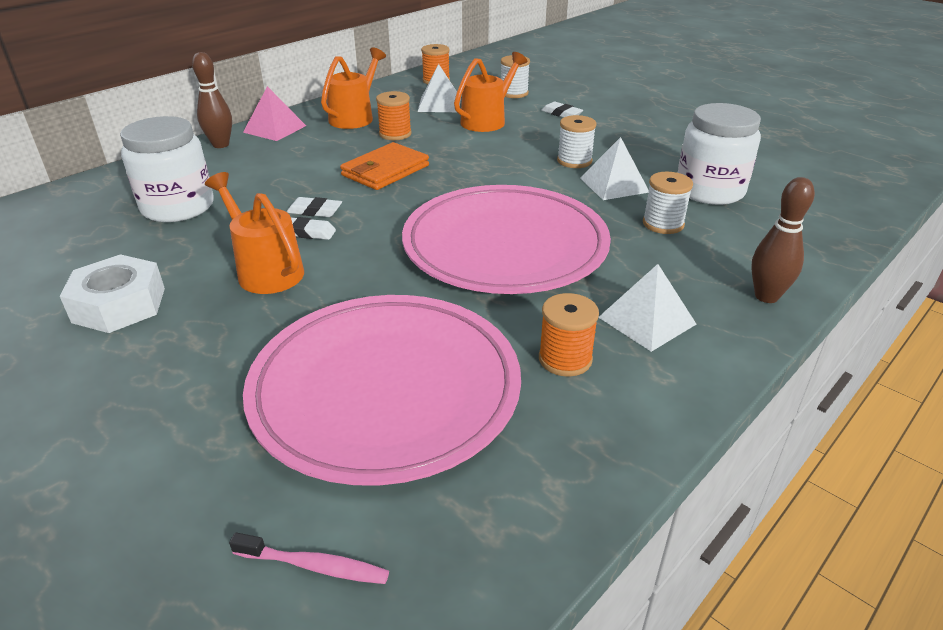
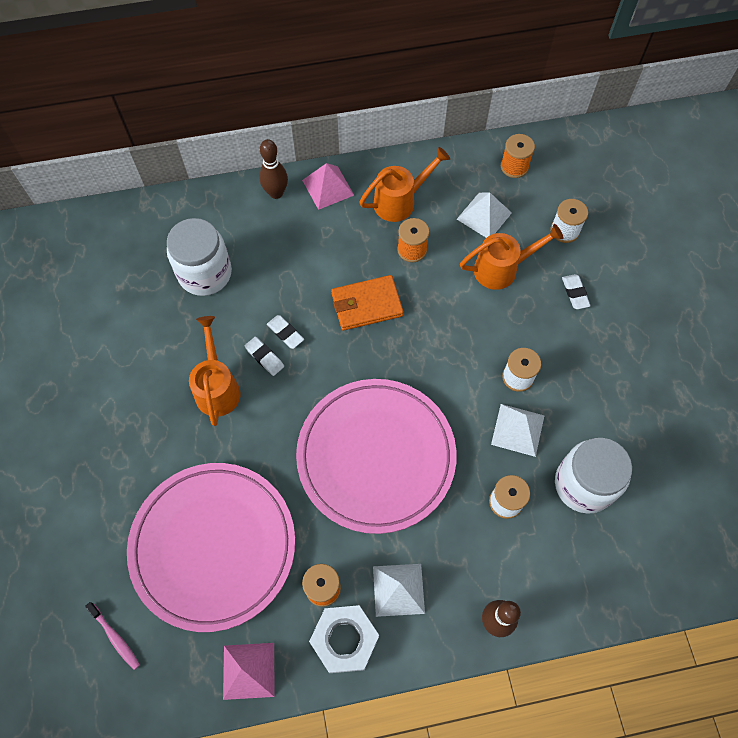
camera: 35 degrees right, 30 degrees up
white nut [60,254,165,333] -> white nut moved to [309,605,379,673]
none -> pink pyramid [223,643,275,700]

